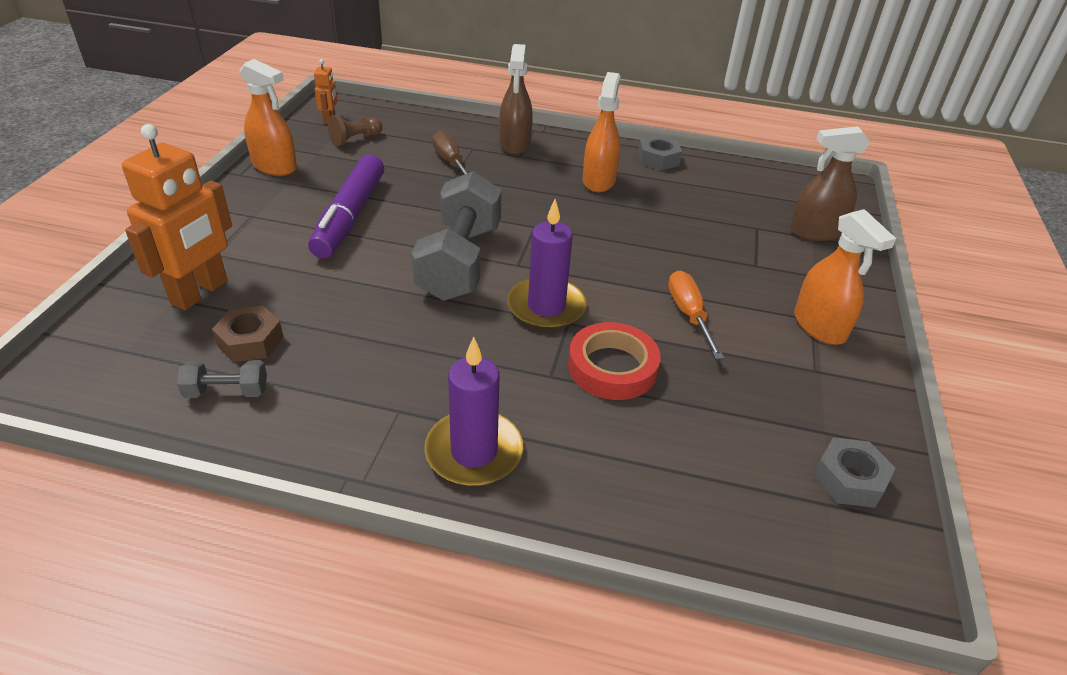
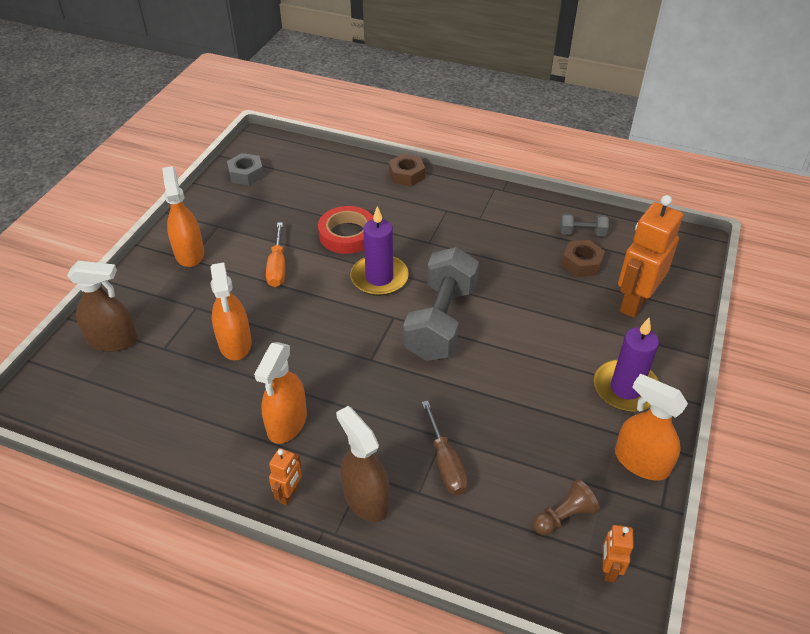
camera: 170 degrees left, 5 degrees up
purple marker [308,154,384,258] -> none
purple candle [425,337,524,486] -> purple candle moved to [594,318,659,412]
brown spray bottle [499,44,533,155] -> brown spray bottle turned 45 degrees counterclockwise [336,406,390,522]
grey nut [638,135,682,171] -> none
none -> orange spray bottle [210,263,252,360]
none -> orange robot [269,448,302,506]
none -> brown nut [389,154,425,186]

